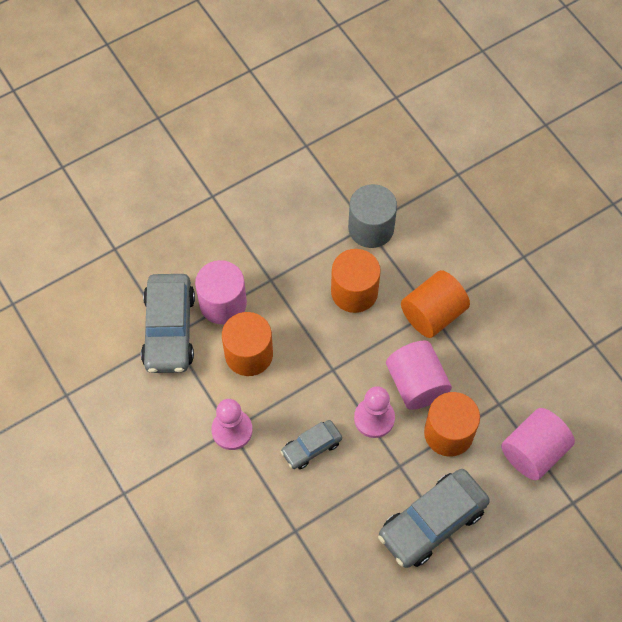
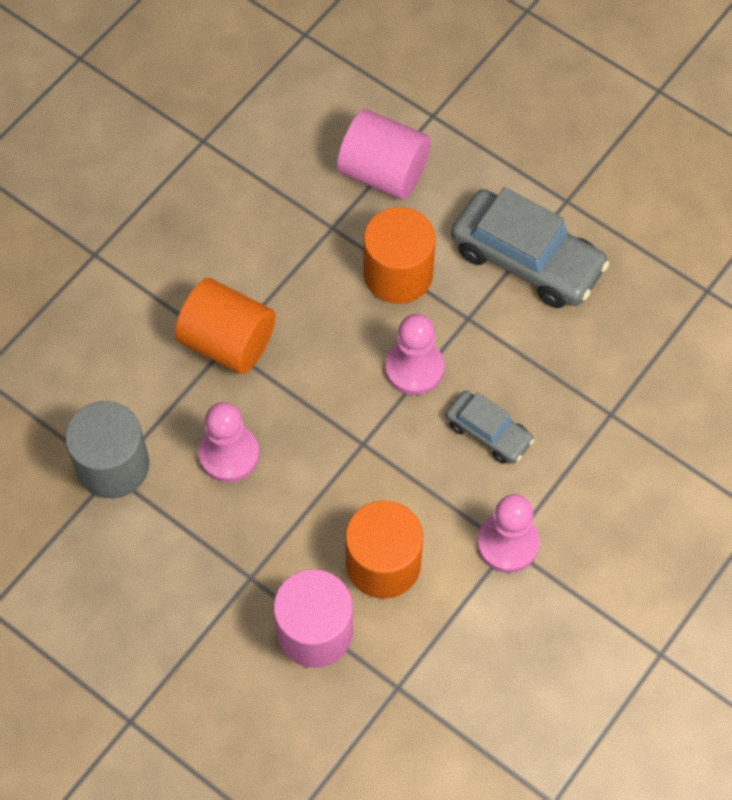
camera: 110 degrees left, 0 degrees up
grey car [141,274,195,373] -> none
orange cylinder [331,249,381,313] -> pink pawn [199,402,259,482]
pink cylinder [386,341,452,410] -> none

